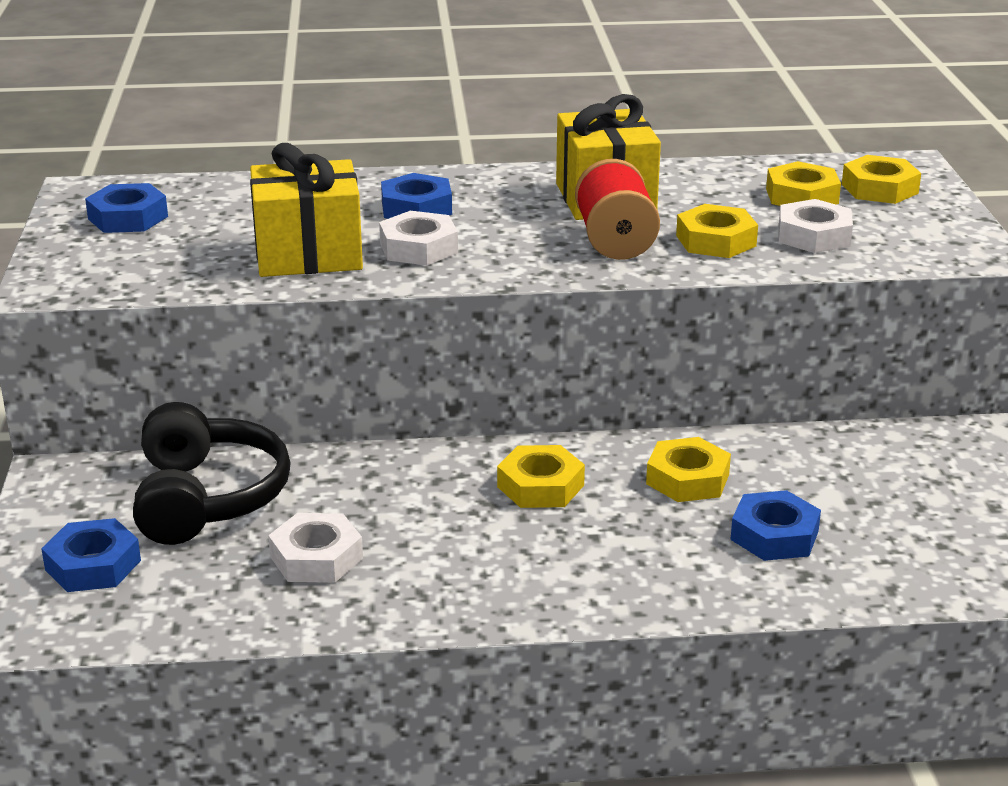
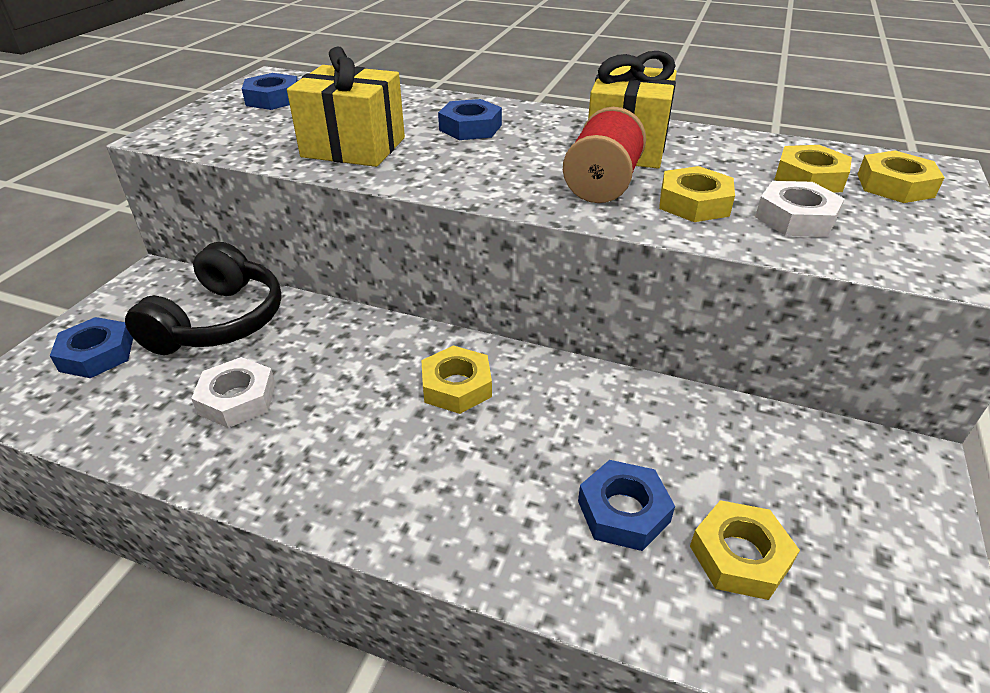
camera: 25 degrees right, 10 degrees up
white nut [379,211,458,265] -> none
yellow nut [646,437,731,502] -> yellow nut moved to [690,500,800,600]

